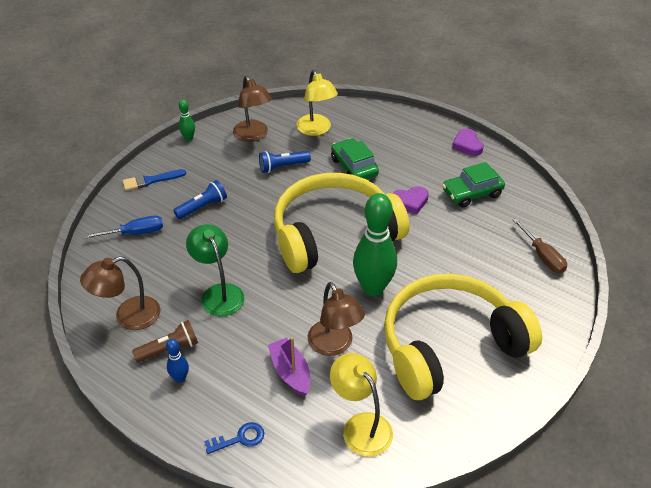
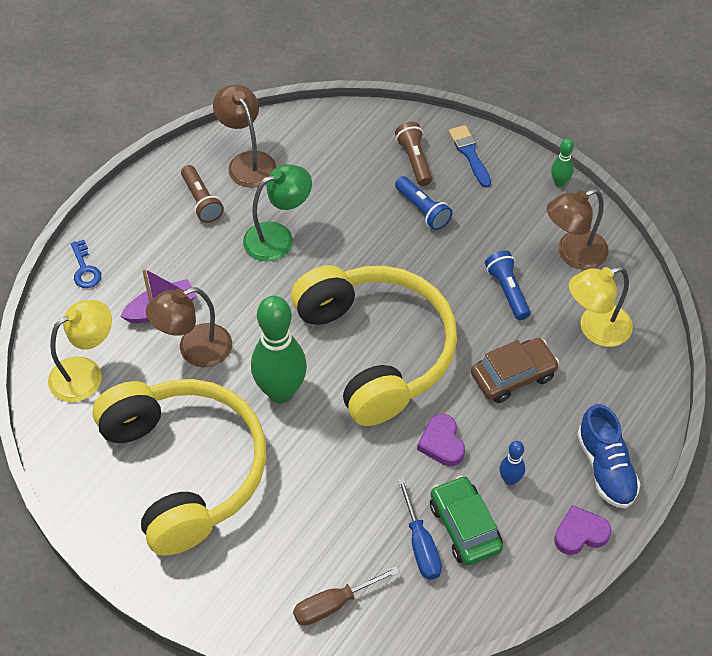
camera: 90 degrees right, 10 degrees up
blue screwdriver [84,216,163,239] -> blue screwdriver moved to [398,478,442,580]
blue bowling pin [166,339,189,383] -> blue bowling pin moved to [499,441,525,485]
green car [331,138,379,180] -> brown car [471,338,559,403]
none -> brown flashlight [395,122,432,186]
none -> blue shoe [577,404,640,508]

